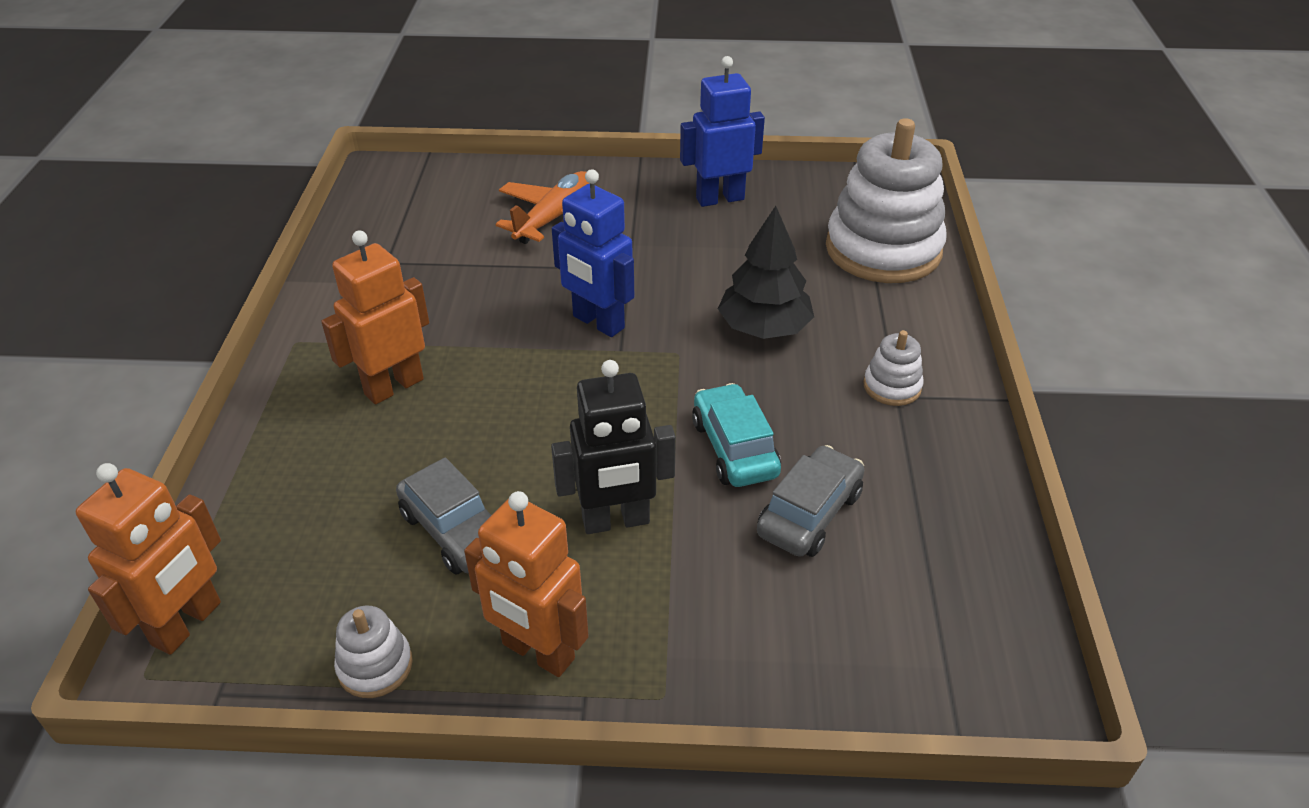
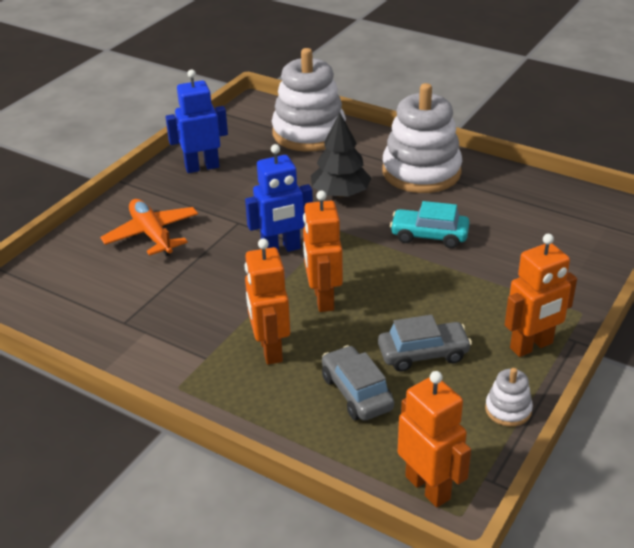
camera: 60 degrees left, 5 degrees down
black robot [551,360,676,534] -> none
blue robot [680,56,765,207] -> blue robot turned 60 degrees clockwise [165,69,228,173]
grey car [757,445,864,557] -> grey car moved to [322,345,394,421]
white stacking toy [863,330,924,406] -> white stacking toy [382,83,462,193], size x2.33
none -> orange robot [303,190,343,312]

